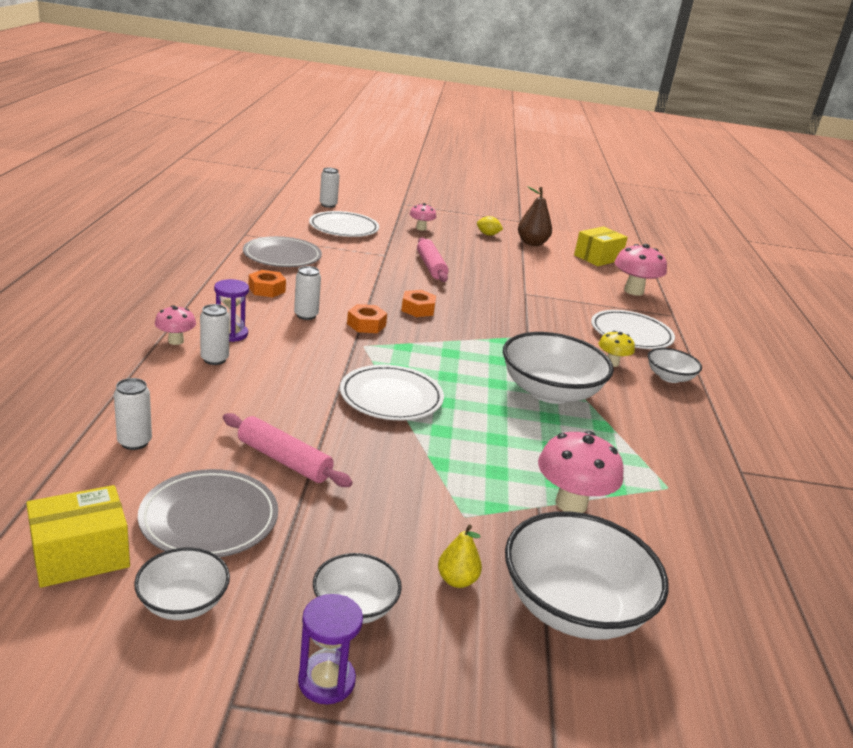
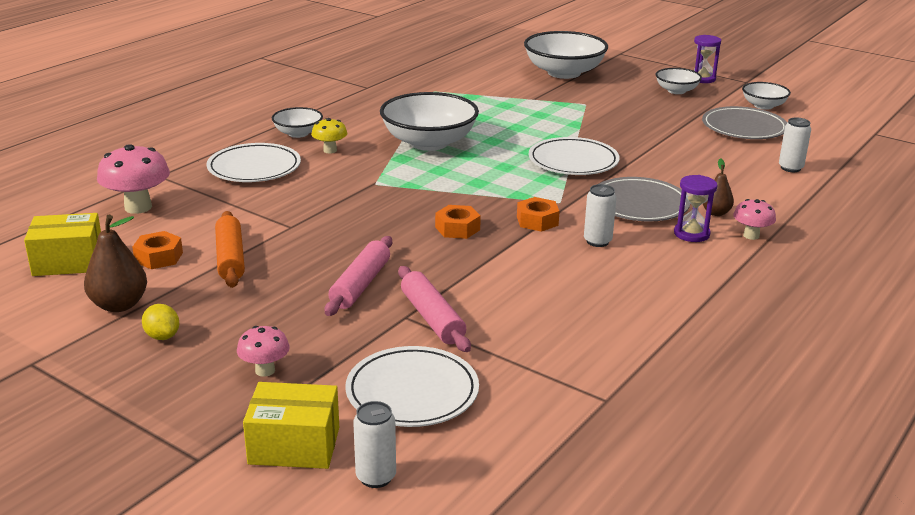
camera: 145 degrees left, 0 degrees up
yellow box [26,485,130,588] -> yellow box moved to [243,382,339,469]
white can [200,304,229,365] -> brown pear [703,158,734,216]
pink rolling pin [223,413,353,487] -> pink rolling pin moved to [398,266,471,352]
grey plate [243,236,322,267] -> grey plate moved to [599,177,690,221]
orange nut [249,270,286,297] -> orange nut moved to [132,231,183,269]
yellow pear [438,525,482,588] -> none
pink mushroom [538,431,624,513] -> none
none -> orange rolling pin [215,211,245,288]

